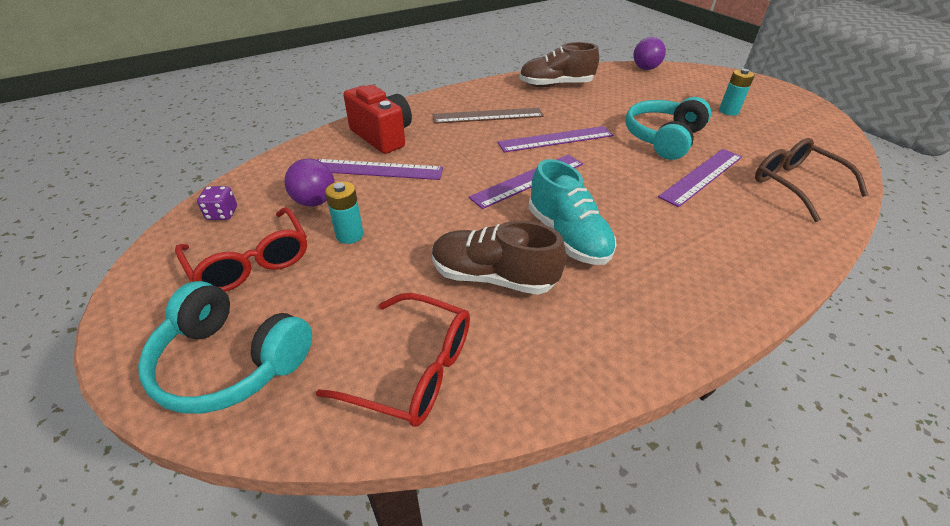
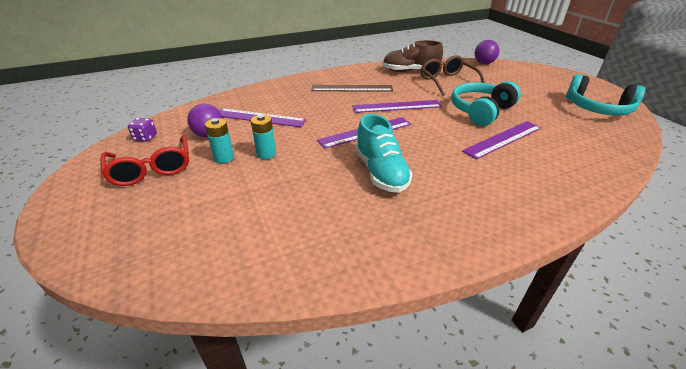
camera: 10 degrees right, 5 degrees down
turquoise headphones [138,281,312,414] -> turquoise headphones moved to [566,74,645,116]
red glasses [316,293,470,427] -> none
red camera [343,85,412,154] -> none
brown shoe [432,221,566,295] -> none
turquoise battery [719,69,755,116] -> turquoise battery moved to [251,115,276,159]
brown glasses [755,138,868,222] -> brown glasses moved to [421,56,485,96]

